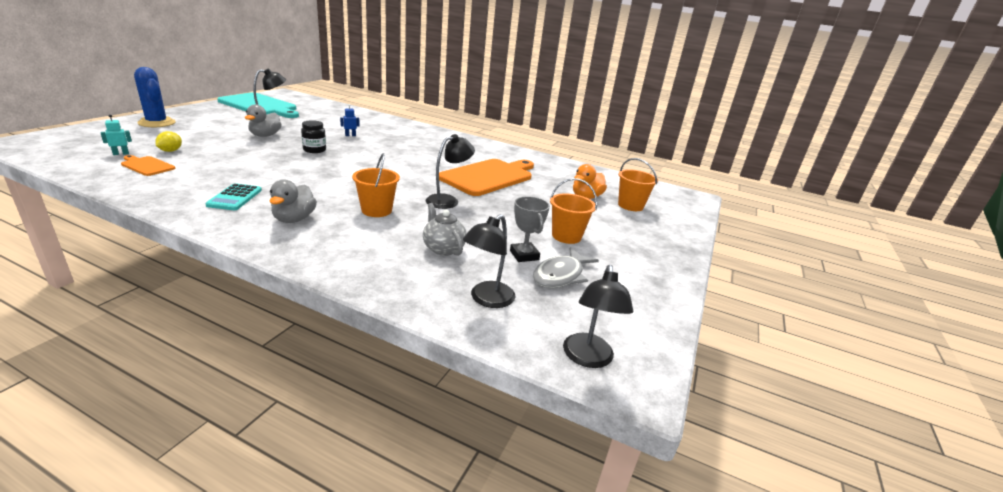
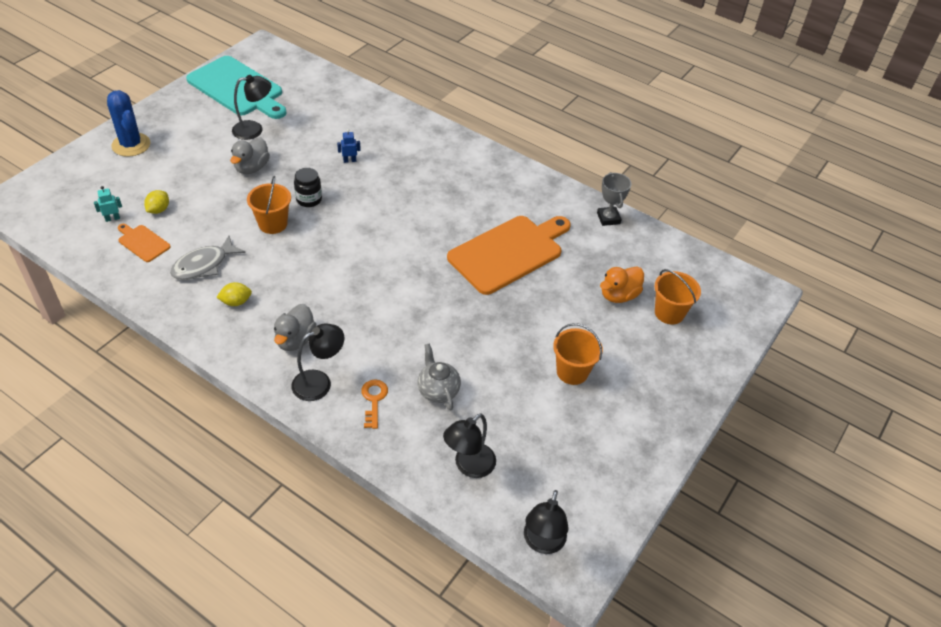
camera: 10 degrees right, 20 degrees up
turquoise calculator [205,183,262,210] -> yellow lemon [216,282,252,306]
orange bucket [352,153,400,217] -> orange bucket moved to [247,176,291,234]
black lamp [426,134,475,209] -> black lamp moved to [291,324,345,401]
grey trophy [510,197,550,262] -> grey trophy moved to [597,172,631,226]
grey fish [533,247,599,288] -> grey fish moved to [170,236,246,280]
none -> orange key [361,379,388,429]

